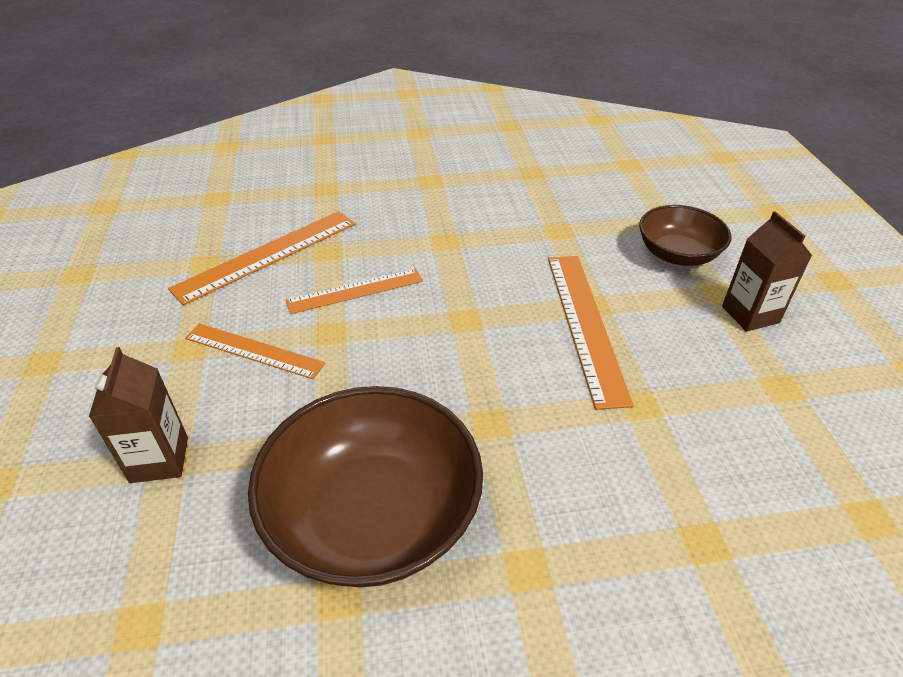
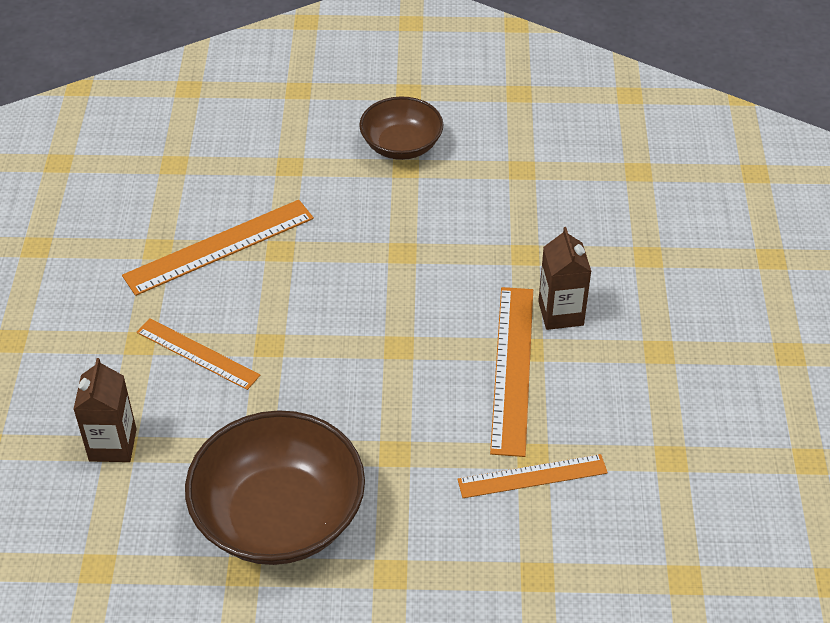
camera: 10 degrees right, 5 degrees up
orange ruler [285,269,423,314] -> orange ruler moved to [457,454,608,498]
brown bowl [639,205,731,266] -> brown bowl moved to [359,96,443,160]
brown carton [722,211,812,332] -> brown carton moved to [538,227,592,330]

